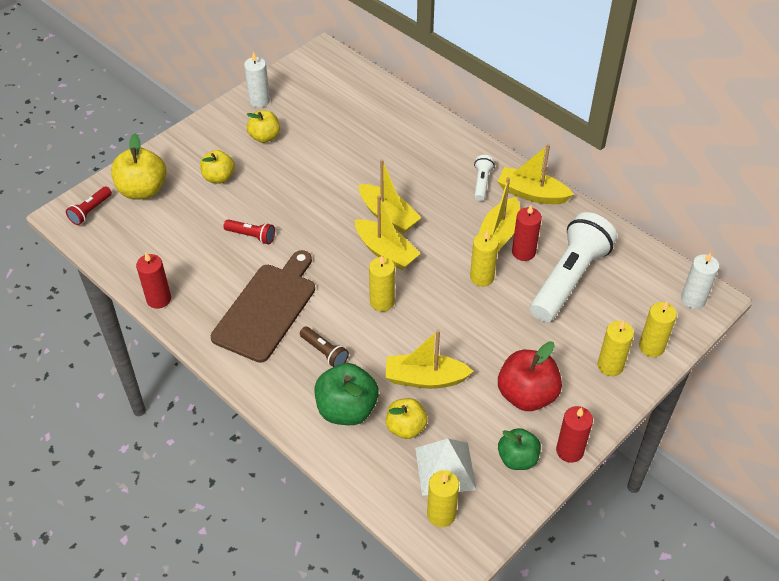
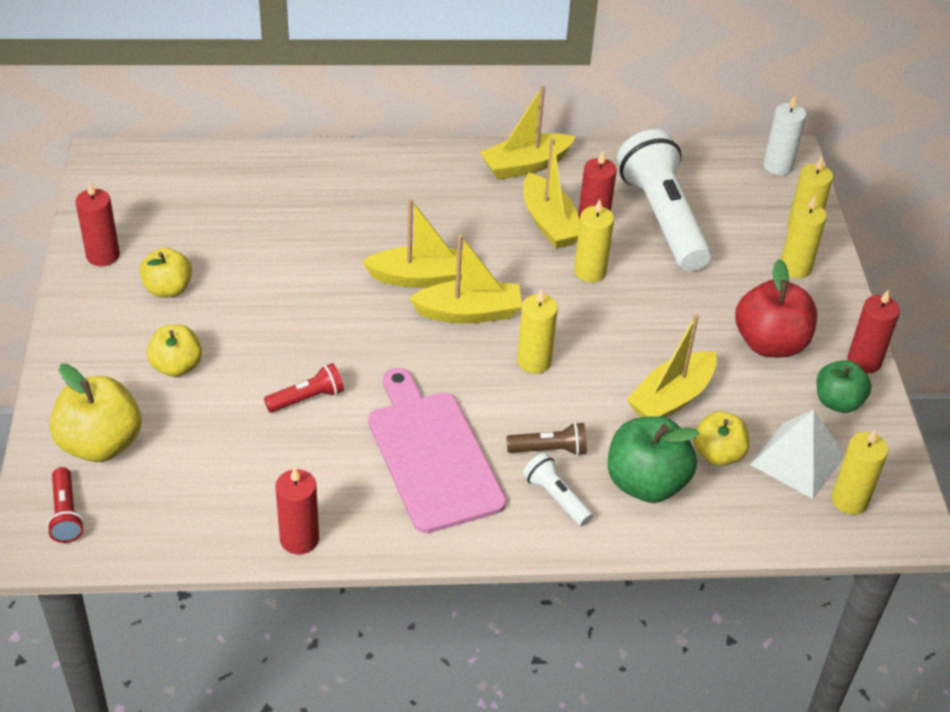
camera: 50 degrees left, 5 degrees down
brown cutting board [211,250,315,363] -> pink cutting board [368,368,506,533]
white candle [244,52,270,108] -> red candle [75,181,120,266]
white flashlight [474,155,495,201] -> white flashlight moved to [523,453,593,526]

